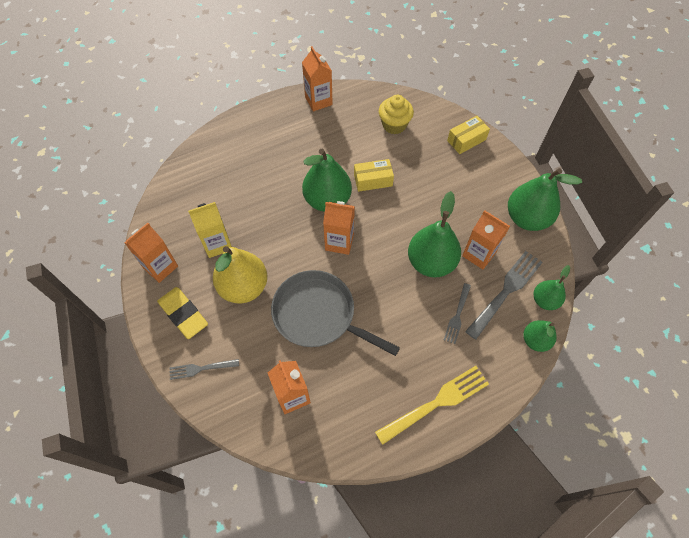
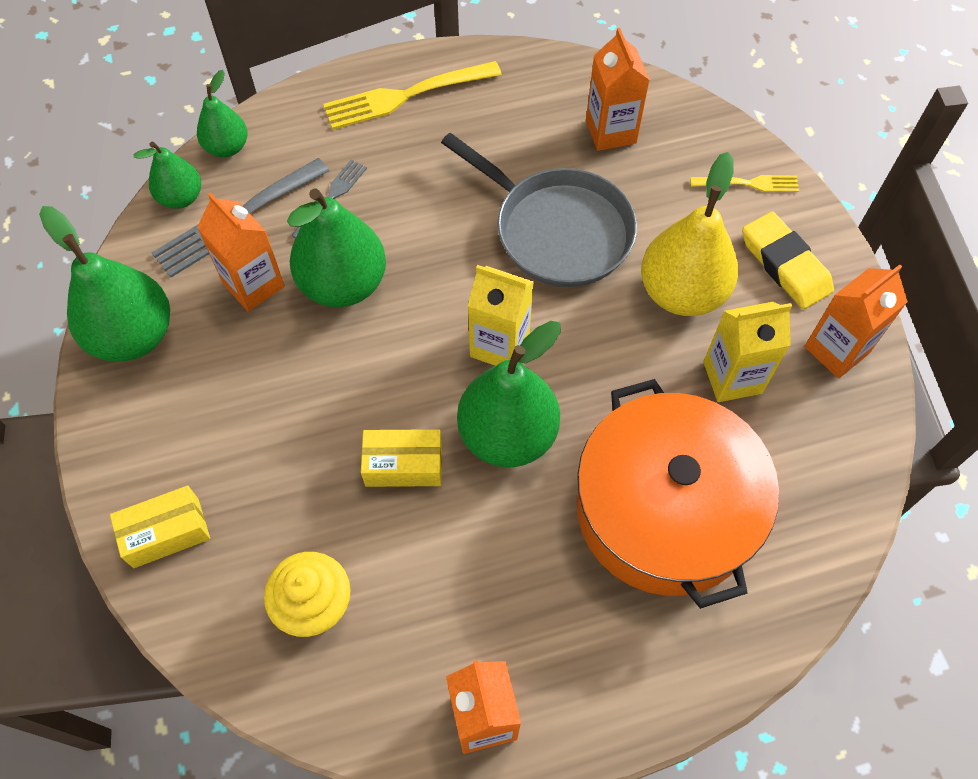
camera: 170 degrees left, 0 degrees up
grey fork [170,359,239,380] -> yellow fork [690,175,799,192]
orange carton [323,201,355,255] -> yellow carton [468,265,534,366]
none -> orange pot [577,379,779,609]

